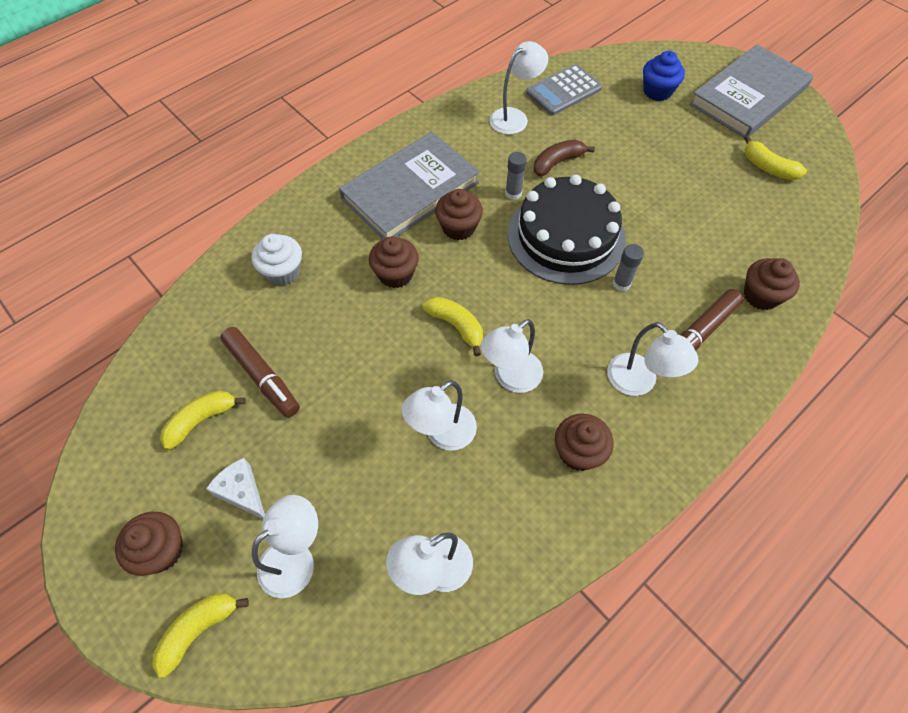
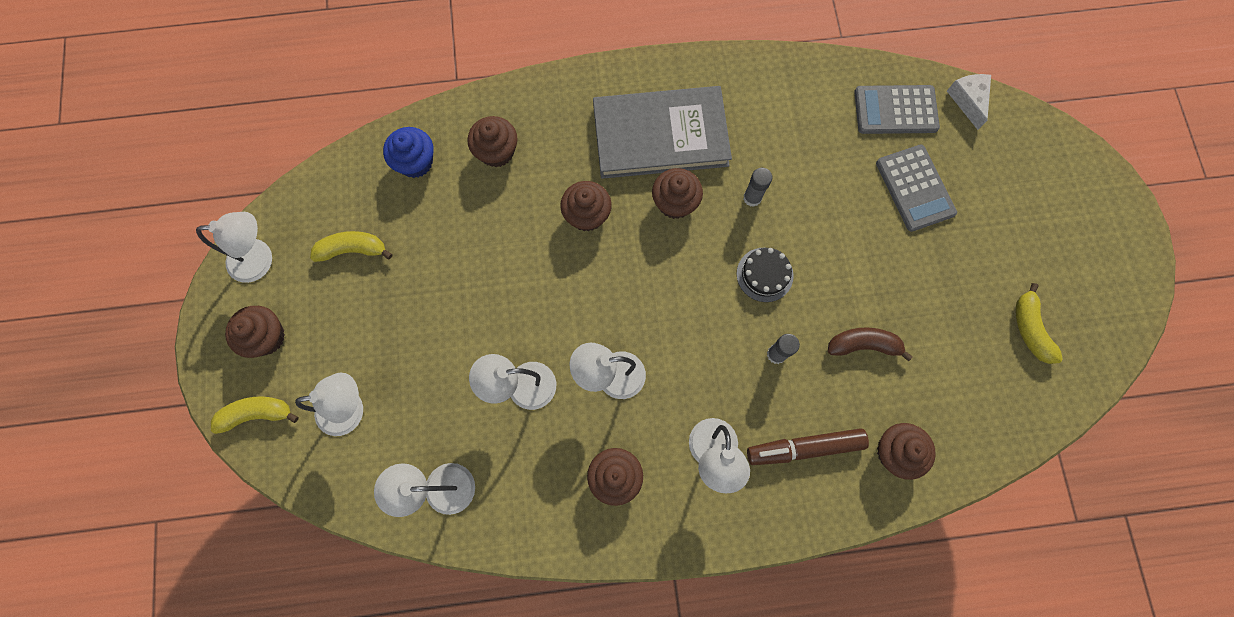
camera: 35 degrees right, 15 degrees up
white cheese [206,458,265,519] -> white cheese moved to [947,74,991,130]
brown marker [220,327,300,418] -> none
white cupcake [252,234,302,286] -> brown cupcake [467,116,518,167]
yellow banana [423,297,483,356] -> none
white lamp [489,41,548,134] -> white lamp moved to [196,212,272,283]
black cake [508,175,626,285] -> black cake [737,248,794,302], size x0.45
brown banana [534,140,595,176] -> brown banana moved to [828,327,913,362]
blue cupcake [643,51,685,101] -> blue cupcake moved to [383,127,434,178]
grey book [689,44,814,138] -> none
none -> grey calculator [876,144,957,232]

